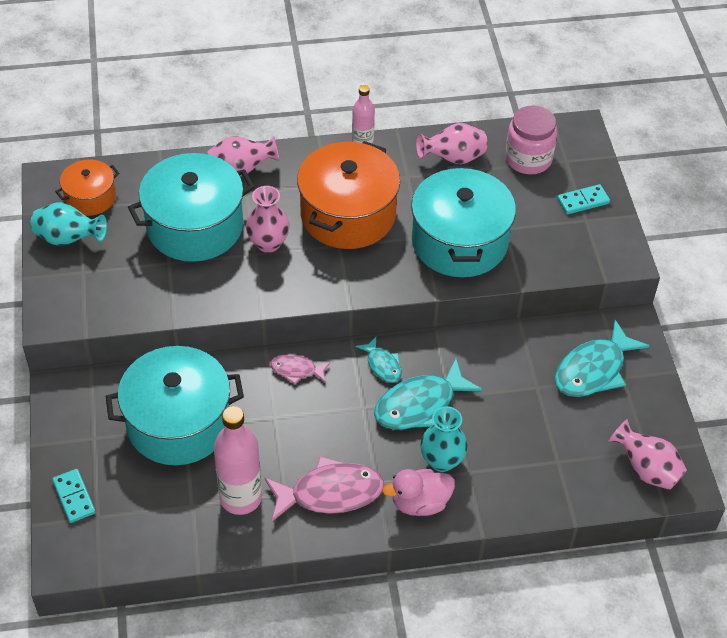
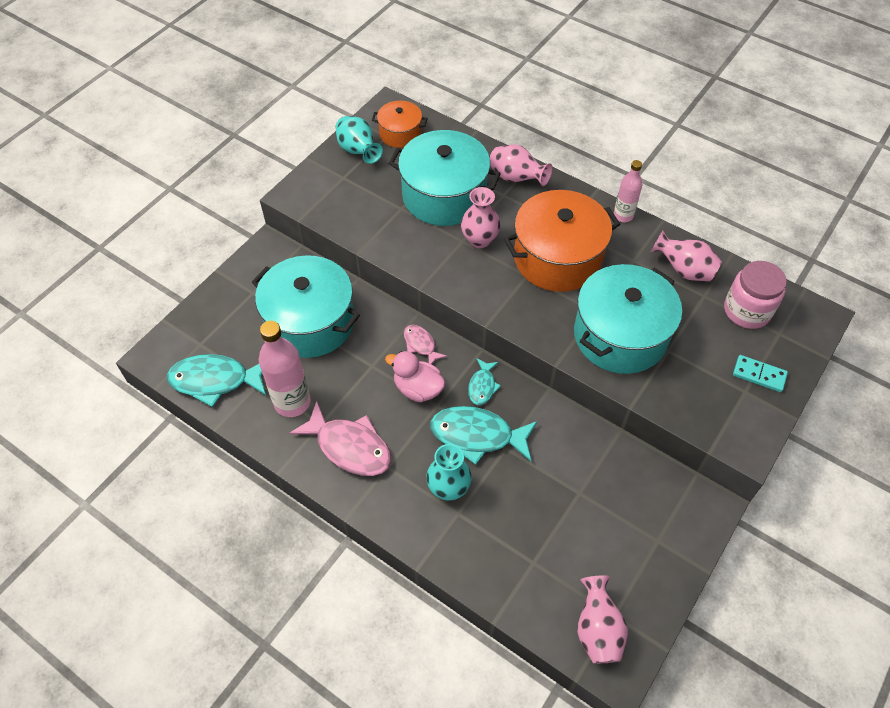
camera: 45 degrees right, 5 degrees up
turquoise domino [52,469,96,523] -> none
pink duck [382,469,455,516] -> pink duck moved to [385,351,445,402]
turquoise fish [555,320,650,397] -> turquoise fish moved to [167,354,266,407]

